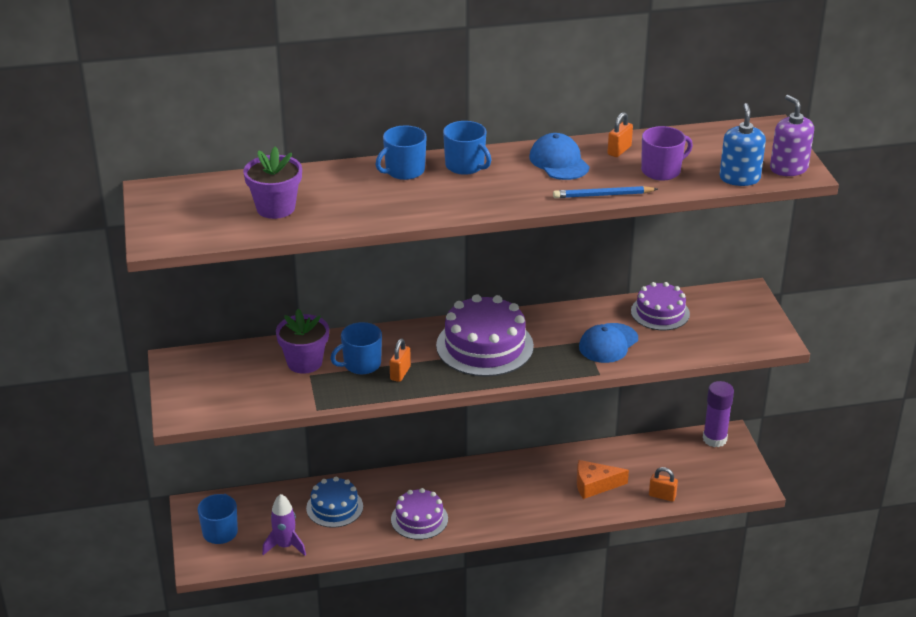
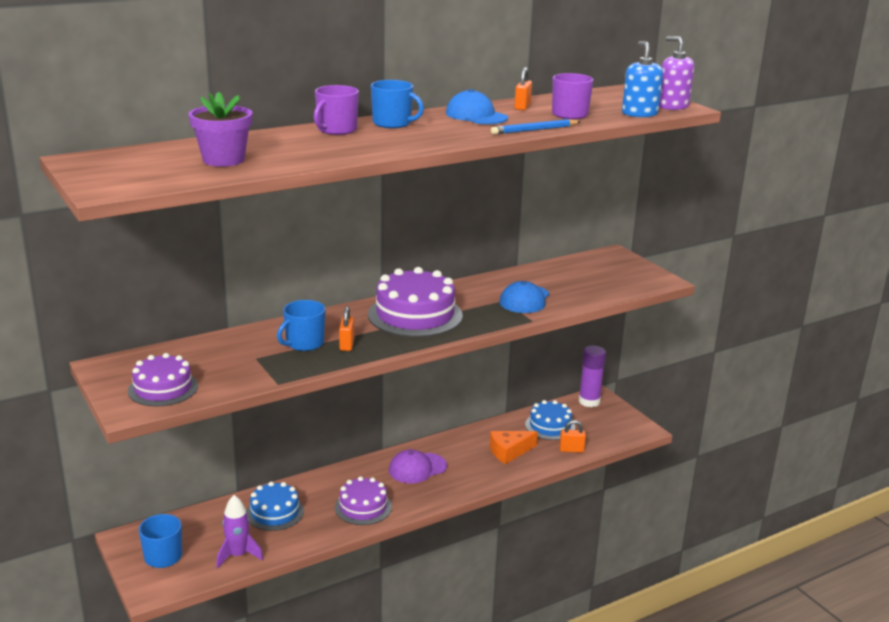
camera: 20 degrees left, 10 degrees down
purple flower pot [276,309,329,374] -> none
blue mug [376,125,427,180] -> purple mug [314,85,359,135]
purple cake [631,282,690,330] -> purple cake moved to [128,353,198,407]
none -> purple cap [389,449,447,483]
none -> blue cake [525,400,575,440]

